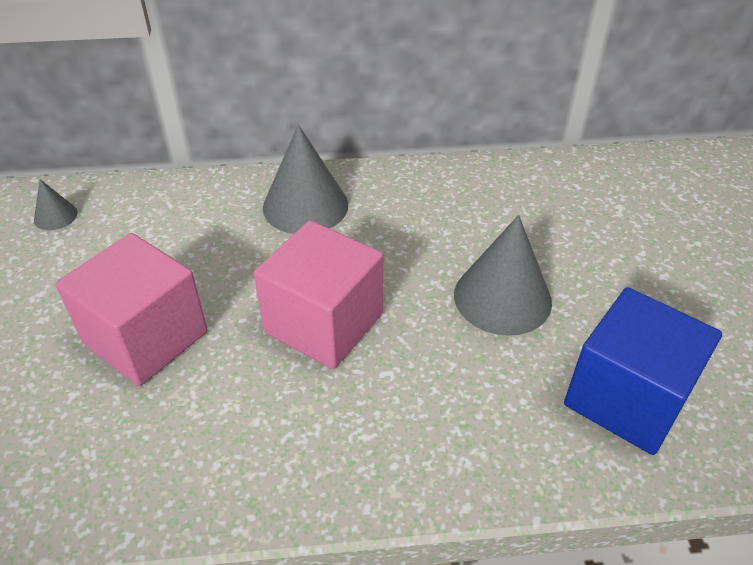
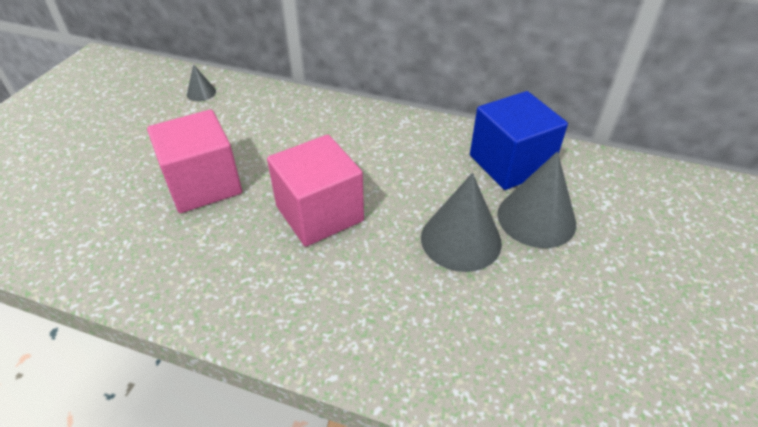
camera: 25 degrees right, 0 degrees up
grey cone [263,125,348,234] -> grey cone moved to [497,151,576,248]
blue cube [564,287,722,455] -> blue cube moved to [470,91,568,190]

